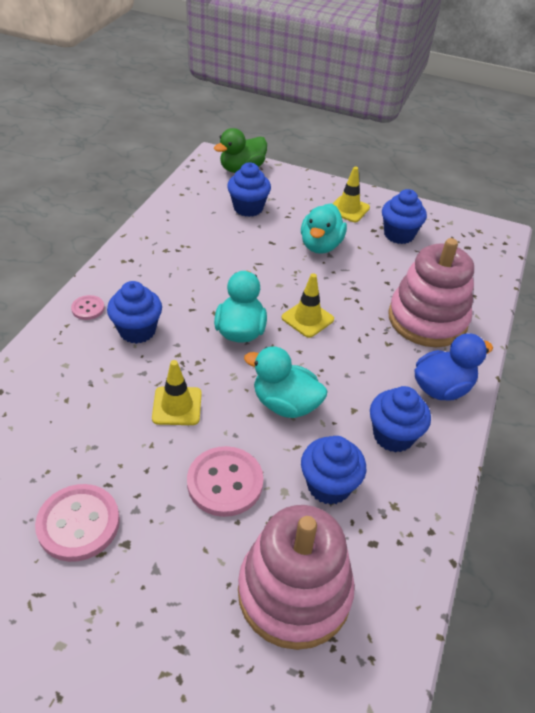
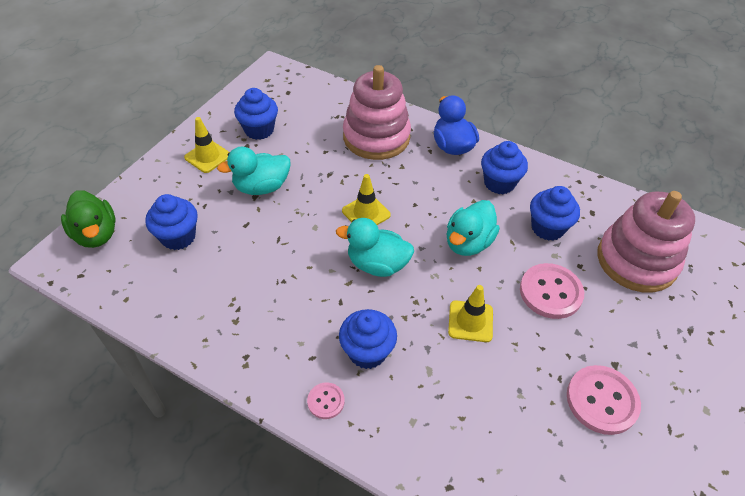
camera: 80 degrees left, 5 degrees up
turquoise duck [301,203,347,254] -> turquoise duck turned 135 degrees clockwise [217,147,290,195]

